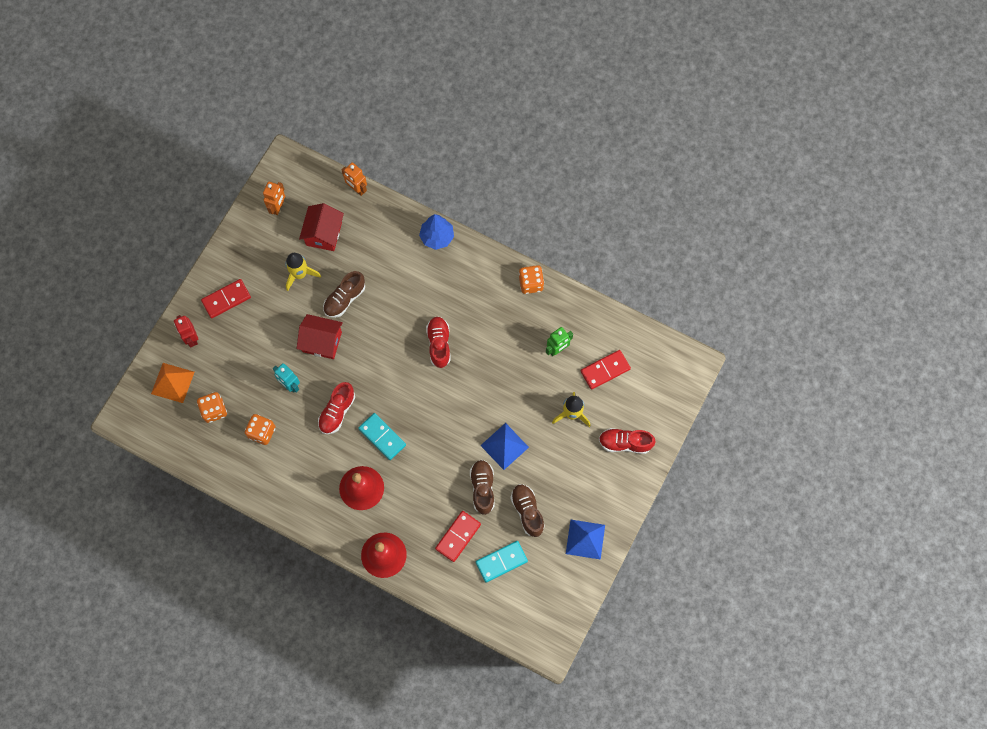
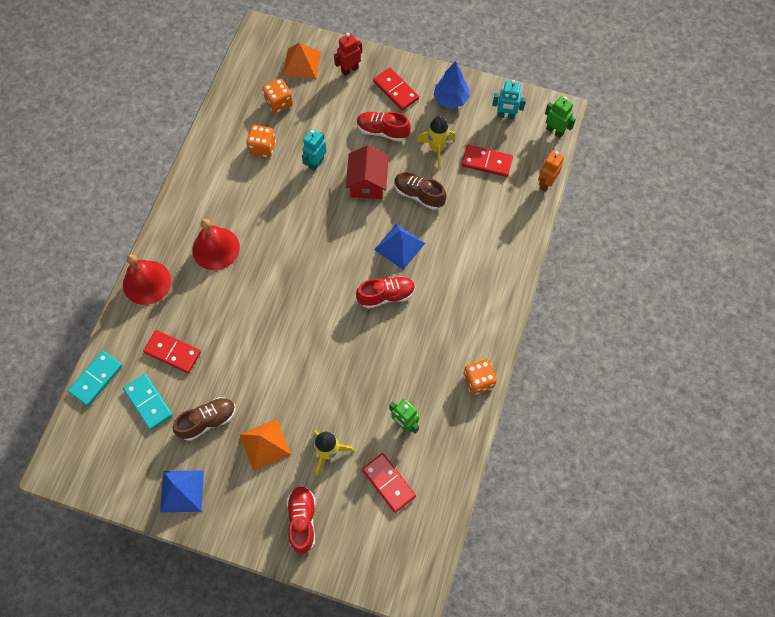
camera: 80 degrees right, 5 degrees down
orange robot [263,181,285,215] -> turquoise robot [492,80,526,119]
red house [299,203,344,251] -> red domino [462,145,513,177]
red shoe [318,382,355,434] -> red shoe moved to [357,112,411,142]
turquoise domino [358,413,406,460] -> turquoise domino moved to [68,351,123,406]
blue tree [419,214,454,250] -> blue tree moved to [433,61,470,109]
brown shoe [470,460,494,515] -> none
blue pyramid [480,423,529,470] -> blue pyramid moved to [374,224,425,270]
none -> orange pyramid [239,419,291,471]
none -> green robot [545,96,576,138]

